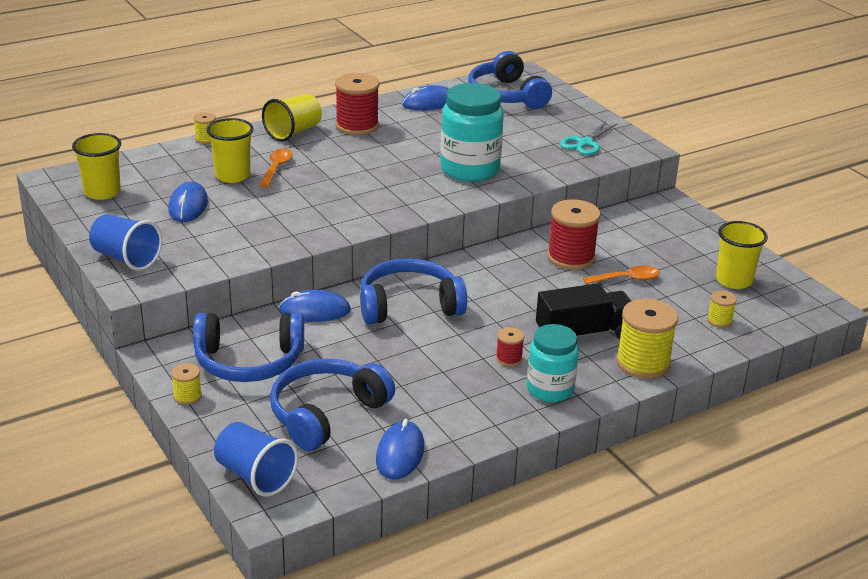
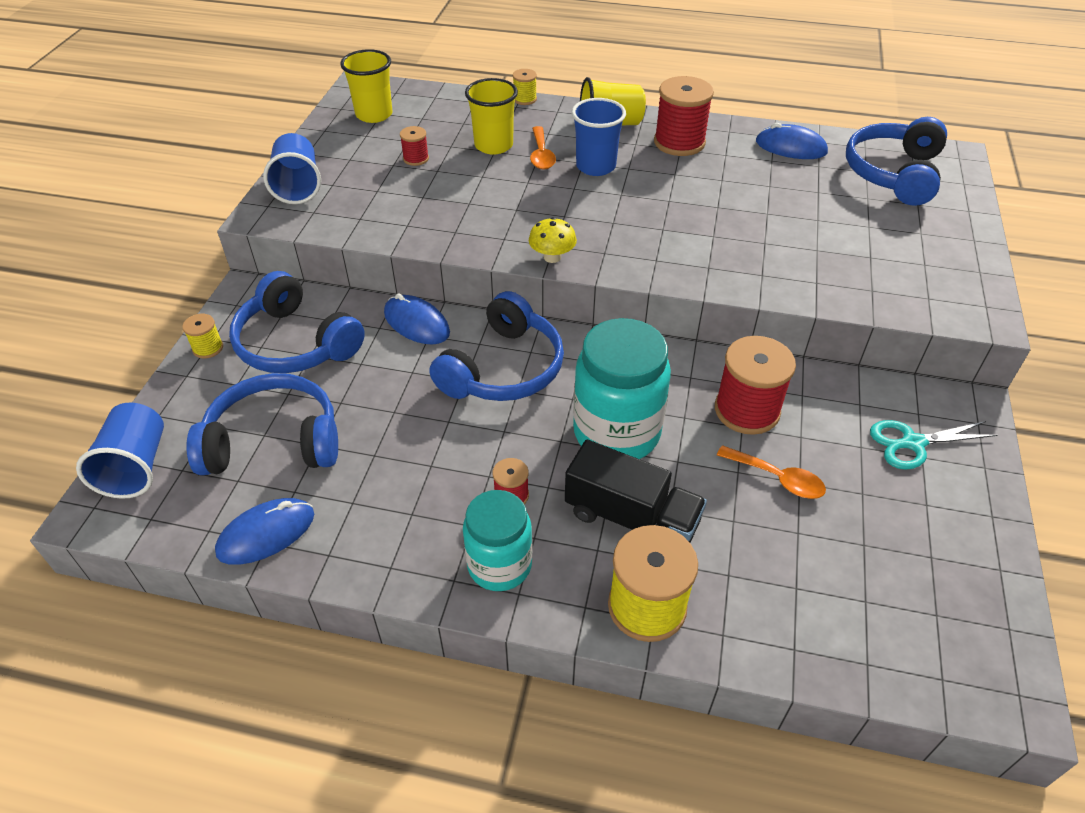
camera: 45 degrees right, 15 degrees up
blue mouse [168,181,208,222] -> red spool [400,126,429,166]
orange spoon [259,149,293,187] -> orange spoon turned 120 degrees clockwise [530,126,556,169]
blue headphones [360,259,467,324] -> blue headphones turned 90 degrees clockwise [429,291,564,401]
turquoise jar [440,83,504,182] -> turquoise jar moved to [573,318,671,459]
turquoise scissors [560,121,618,155] -> turquoise scissors moved to [870,420,998,470]
yellow spool [707,291,737,328] -> none
yellow cup [716,221,768,289] -> none
none -> yellow mushroom [529,217,577,263]
none -> blue cup [572,98,626,176]

